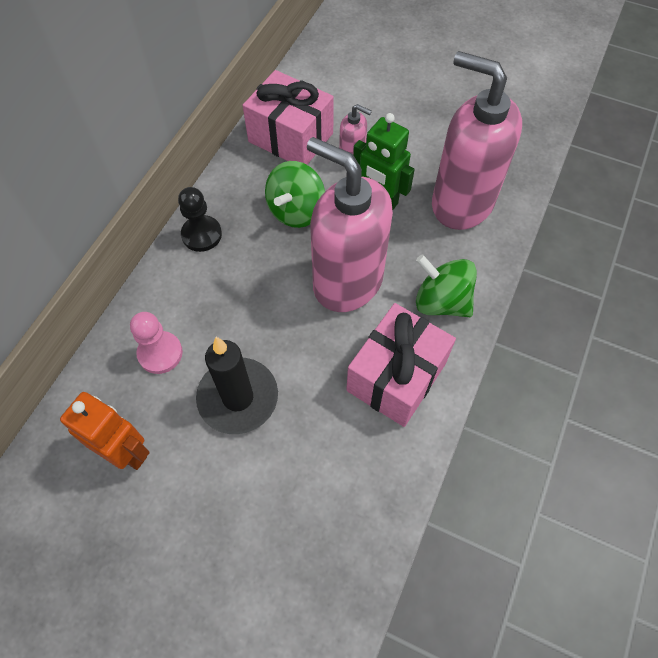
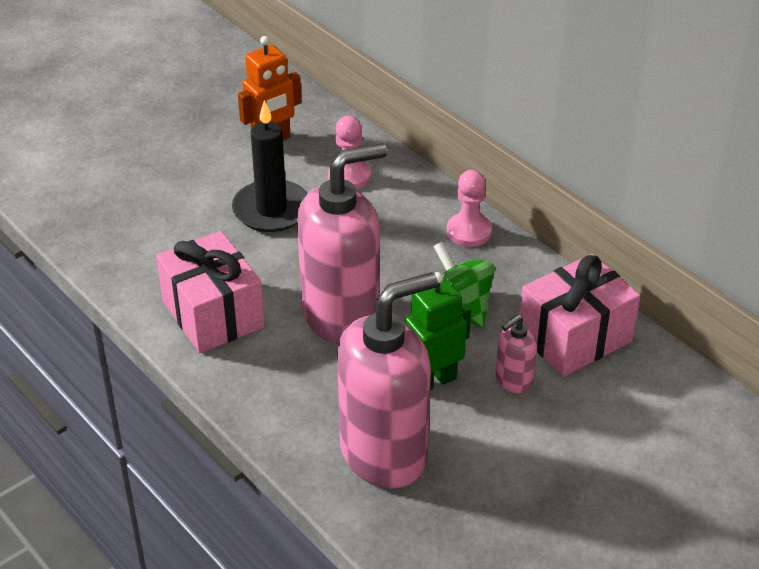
camera: 115 degrees right, 20 degrees down
black pawn [178,187,222,252] -> pink pawn [447,170,492,247]
green spinning top [416,254,477,317] -> none

